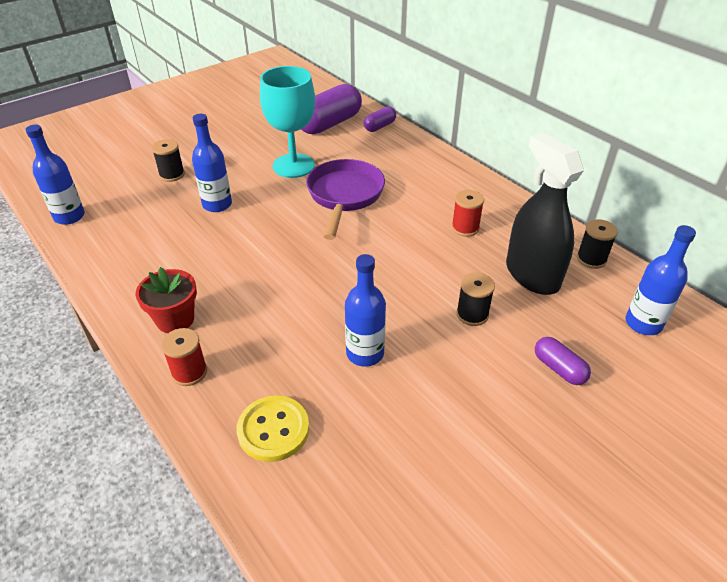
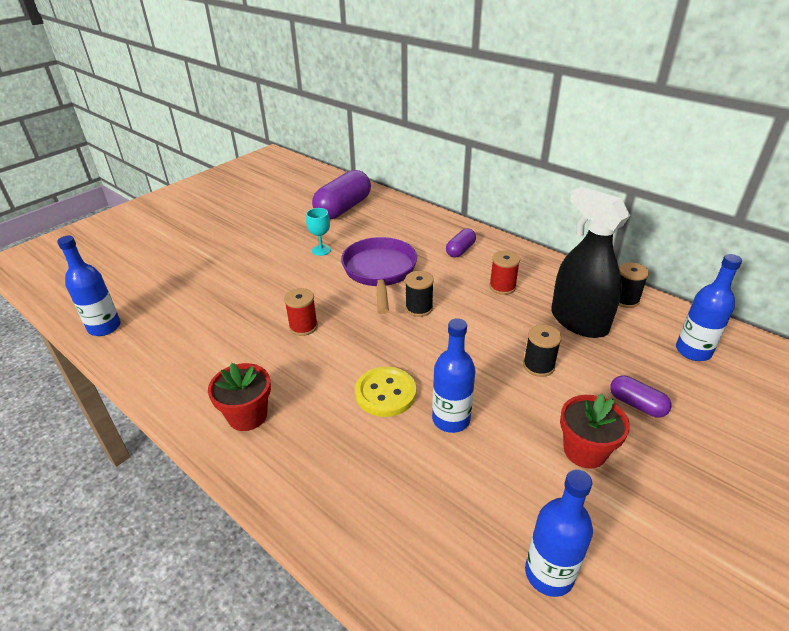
camera: 10 degrees left, 5 degrees down
black spool [152,139,185,182] -> black spool moved to [405,271,434,317]
red spool [161,328,207,386] -> red spool moved to [284,288,318,336]
blue bottle [192,114,232,212] -> blue bottle moved to [525,469,593,597]
yellow button [237,396,309,462] -> yellow button moved to [355,367,416,417]
turquoise goblet [260,66,315,178] -> turquoise goblet [306,208,331,256], size x0.47
purple capsule [364,106,396,132] -> purple capsule moved to [446,229,476,258]
none -> red flower pot [560,394,630,468]

